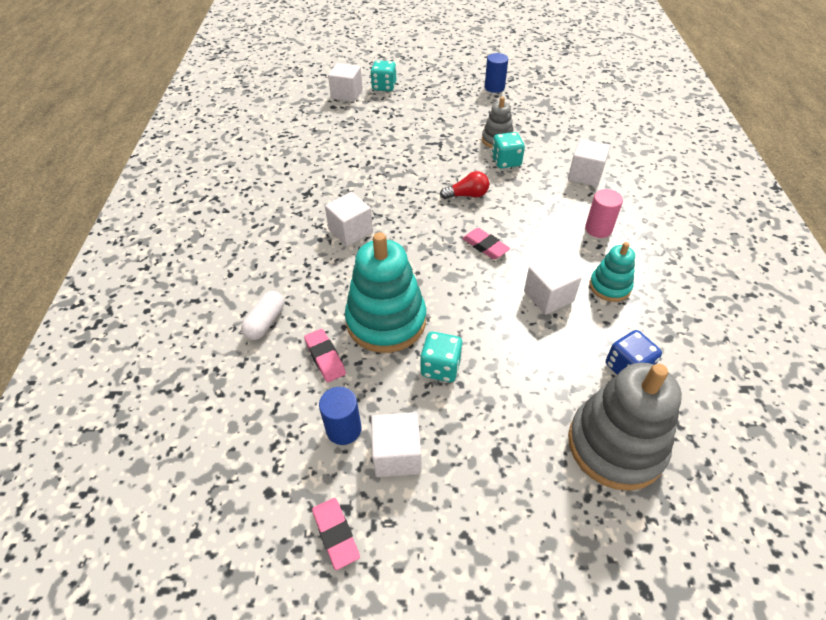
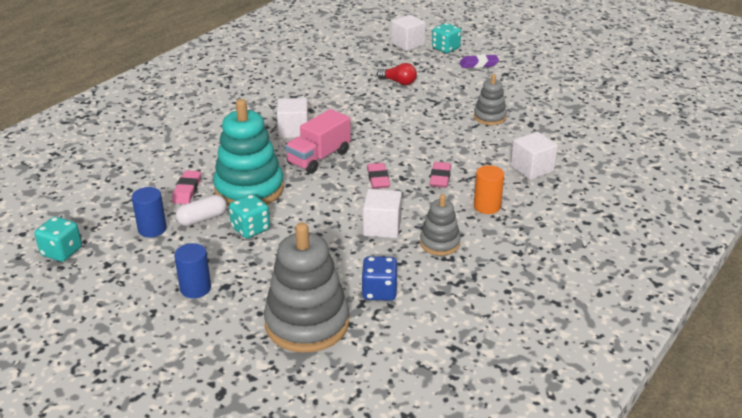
camera: 35 degrees right, 15 degrees down
white capsule [241,291,284,340] -> white capsule moved to [176,195,227,226]
pink eraser [312,498,360,570] -> pink eraser moved to [430,162,451,188]
white cube [371,412,421,477] -> none
red light bulb [440,171,489,199] -> red light bulb moved to [377,63,417,85]
blue cylinder [485,53,508,93] -> blue cylinder moved to [174,243,211,298]
turquoise dice [492,132,525,169] -> turquoise dice moved to [35,216,82,262]
pink cylinder [585,189,623,238] -> orange cylinder [474,165,504,214]
turquoise stacking toy [590,242,635,302] -> grey stacking toy [420,194,461,256]
none -> pink truck [285,109,351,174]
none -> purple eraser [460,54,499,68]

